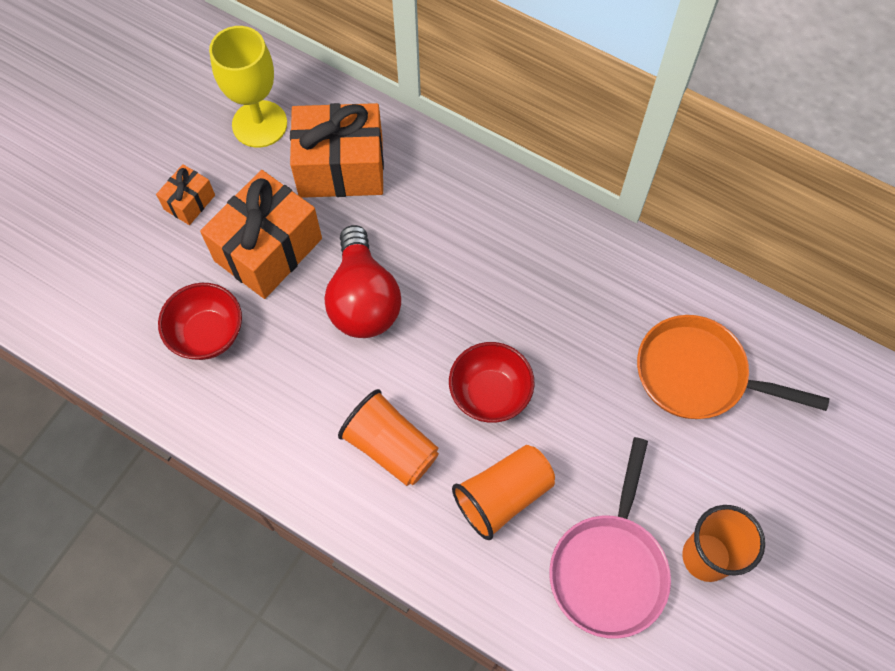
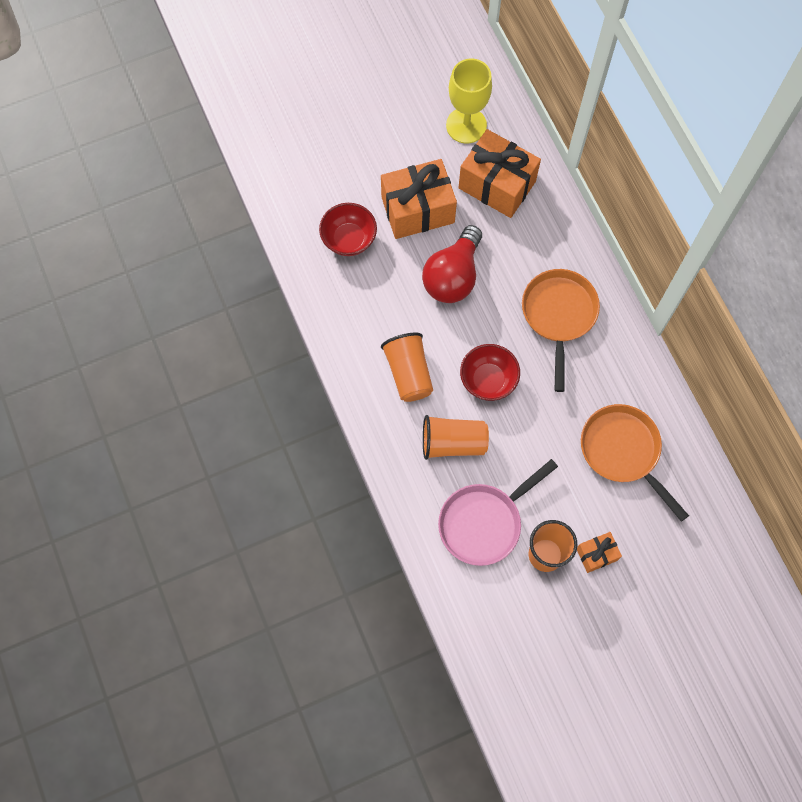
camera: 35 degrees right, 5 degrees up
orange gift [156,164,215,225] -> orange gift moved to [577,532,622,573]
none -> orange pan [522,269,600,392]

